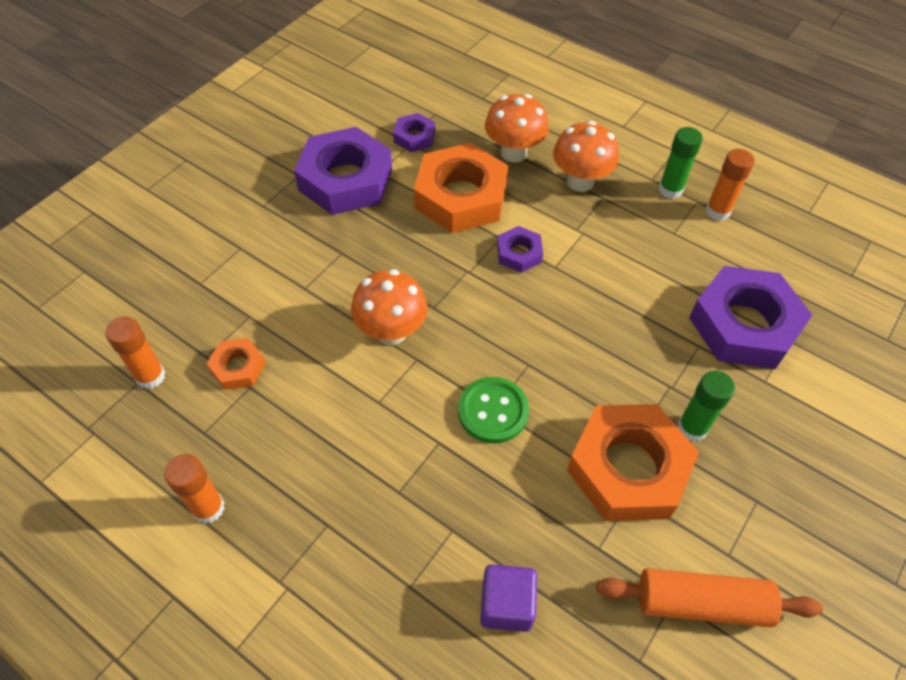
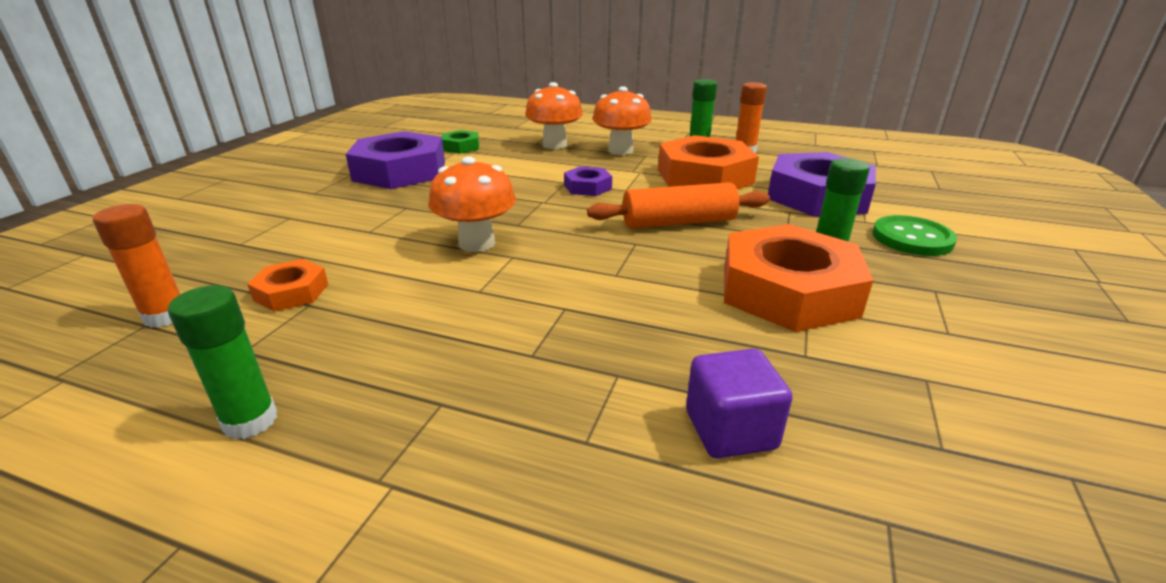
camera: 15 degrees left, 25 degrees down
orange glue stick [164,454,225,524] -> green glue stick [168,285,277,440]
purple nut [393,113,435,152] -> green nut [442,130,479,154]
orange nut [414,143,508,233] -> orange nut moved to [658,135,759,189]
green button [458,377,529,443] -> green button moved to [873,215,957,256]
orange rolling pin [596,568,823,627] -> orange rolling pin moved to [587,182,770,228]

